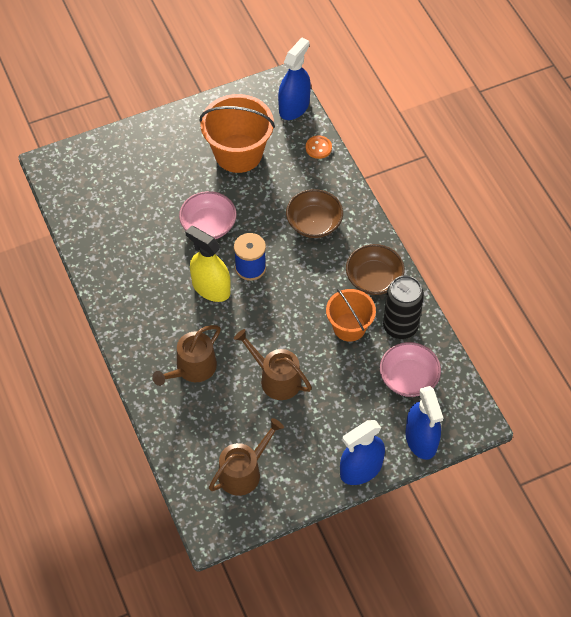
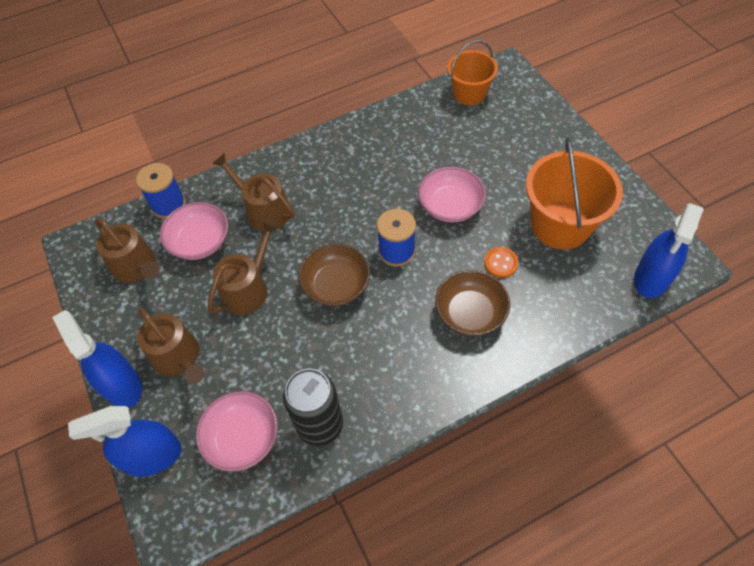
camera: 90 degrees right, 0 degrees up
yellow spray bottle [186,226,231,302] -> none
blue spray bottle [278,38,311,120] -> blue spray bottle turned 90 degrees clockwise [634,203,704,298]
orange button [306,135,332,159] -> orange button moved to [484,247,519,278]
orange bucket [326,288,376,342] -> orange bucket moved to [447,40,498,105]
brown bowl [346,244,405,295] -> brown bowl moved to [298,244,370,306]
none -> blue spool [136,163,186,219]
none -> brown watering can [137,307,204,384]
none -> pink bowl [160,202,228,260]

